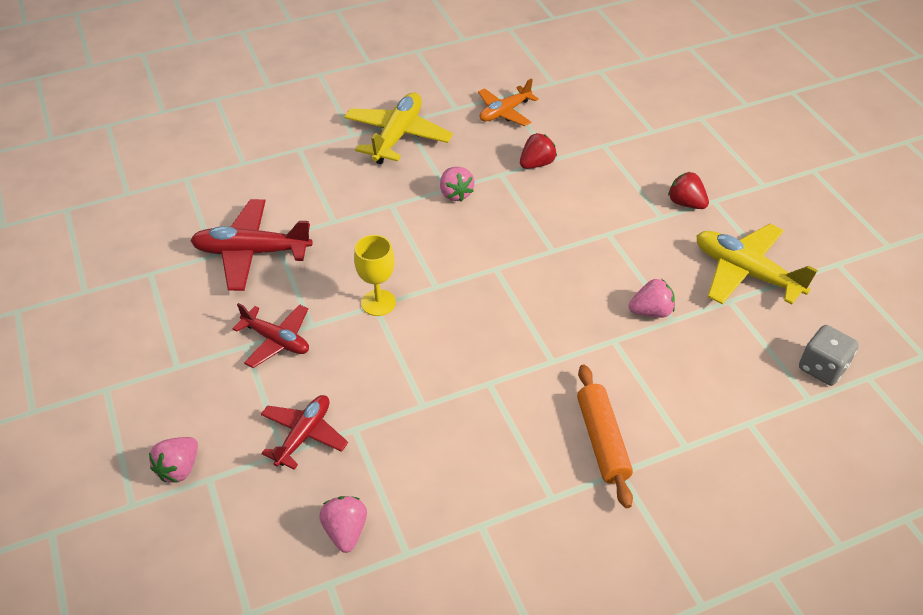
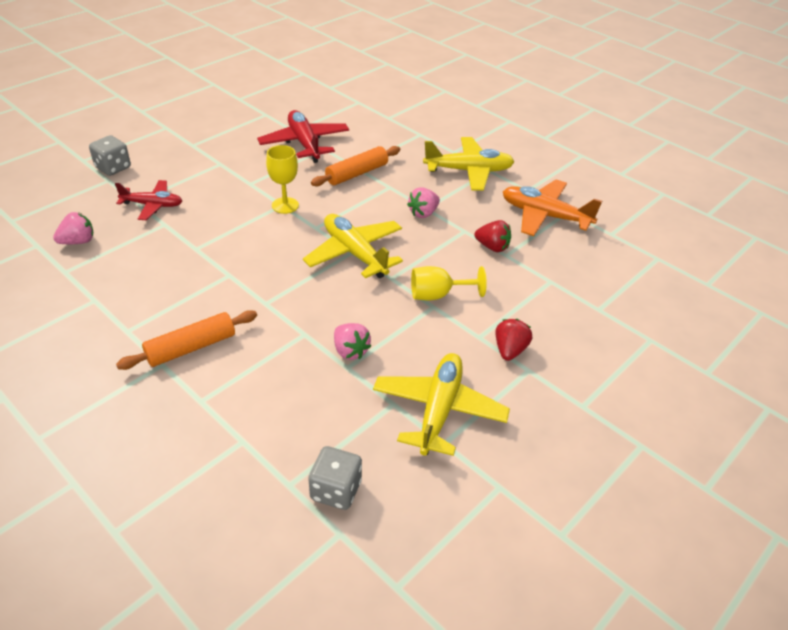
camera: 65 degrees right, 5 degrees down
pink strawberry [149,437,198,483] -> grey dice [89,135,131,176]
red plane [232,303,309,368] -> none
orange plane [478,78,539,126] -> orange plane [503,180,602,236], size x1.54
none -> yellow plane [303,214,403,278]
none -> orange rolling pin [311,146,400,186]
none -> yellow goblet [411,266,487,300]

